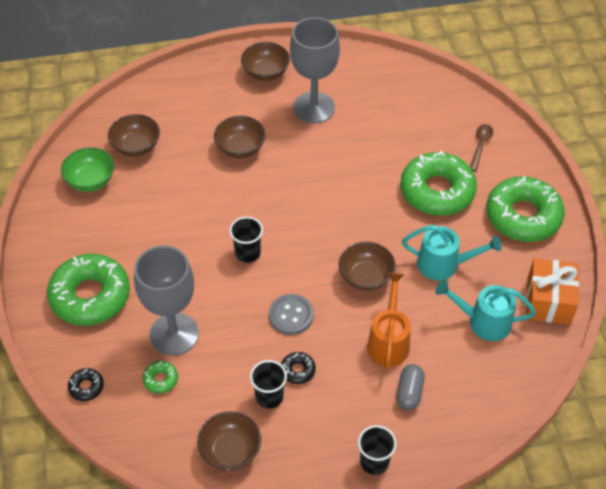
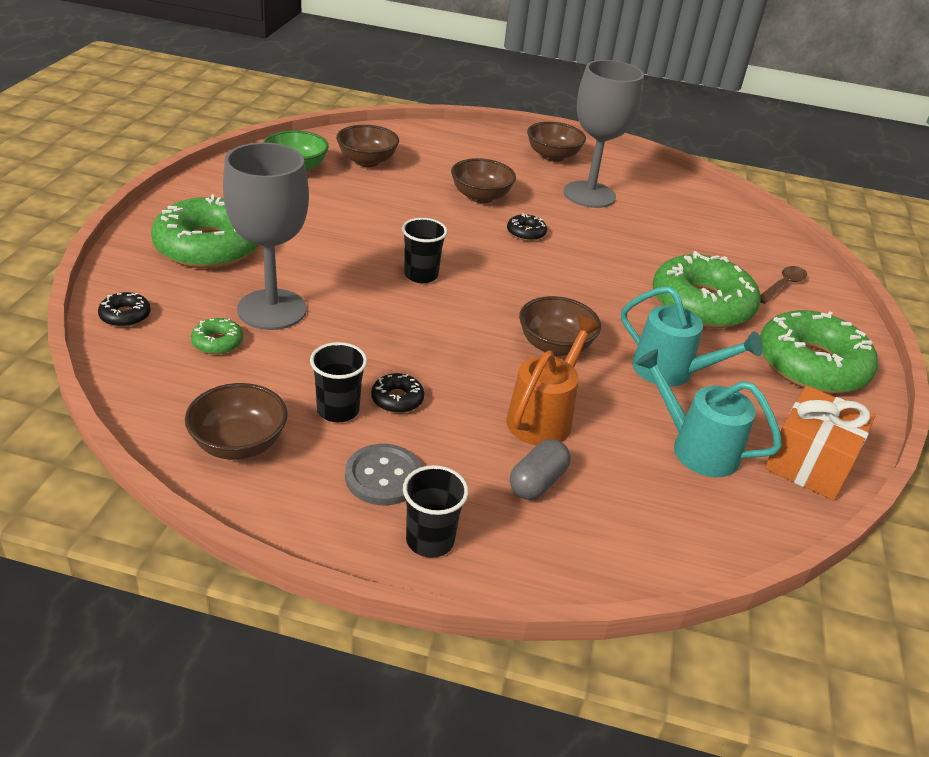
camera: 20 degrees right, 15 degrees down
grey button [269,294,314,335] -> grey button moved to [345,444,422,505]
none -> black donut [507,213,547,241]

